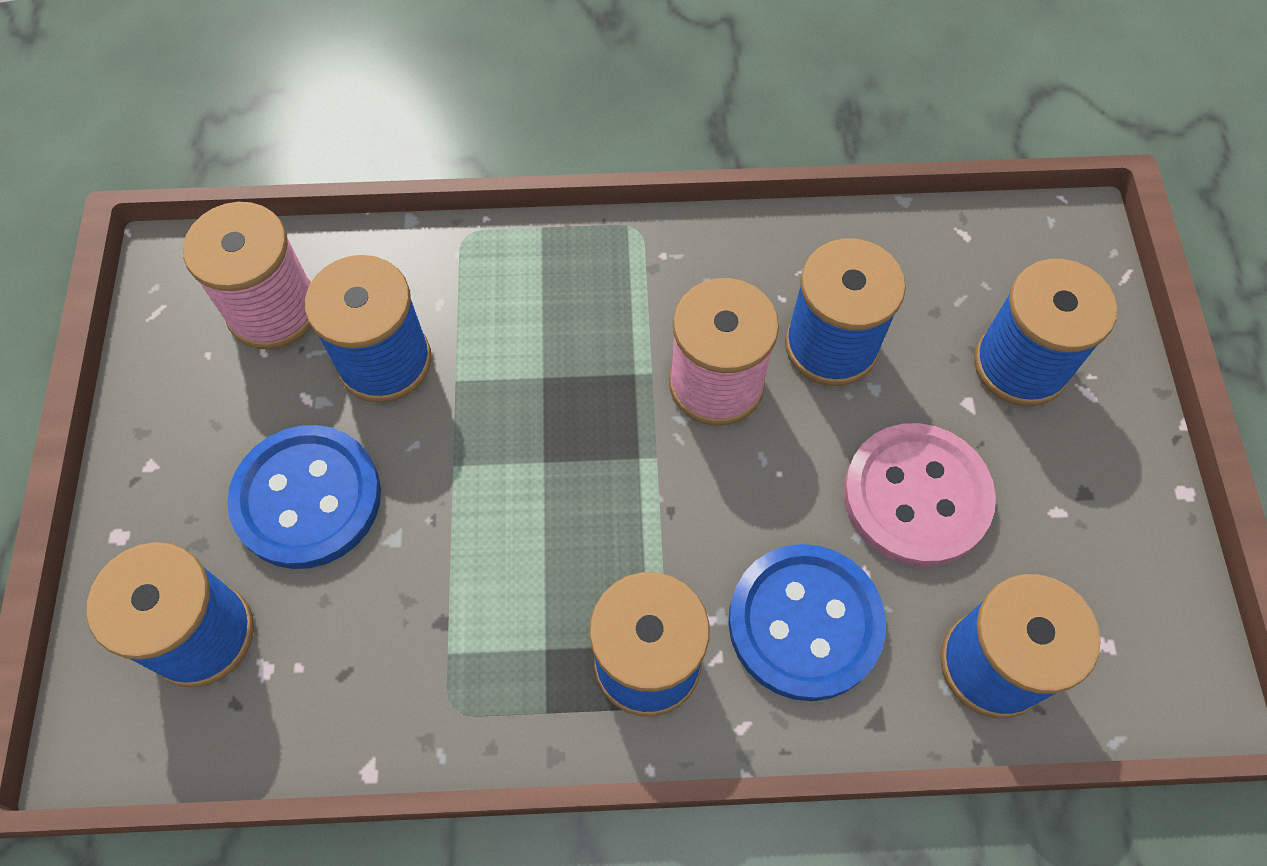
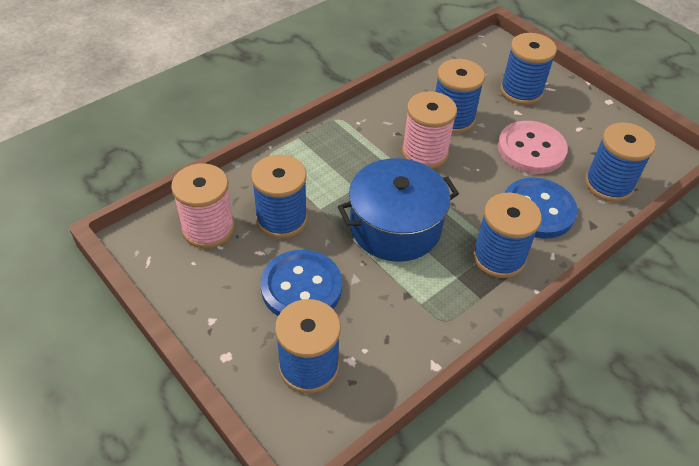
camera: 40 degrees left, 15 degrees down
none -> blue pot [338,158,459,262]

